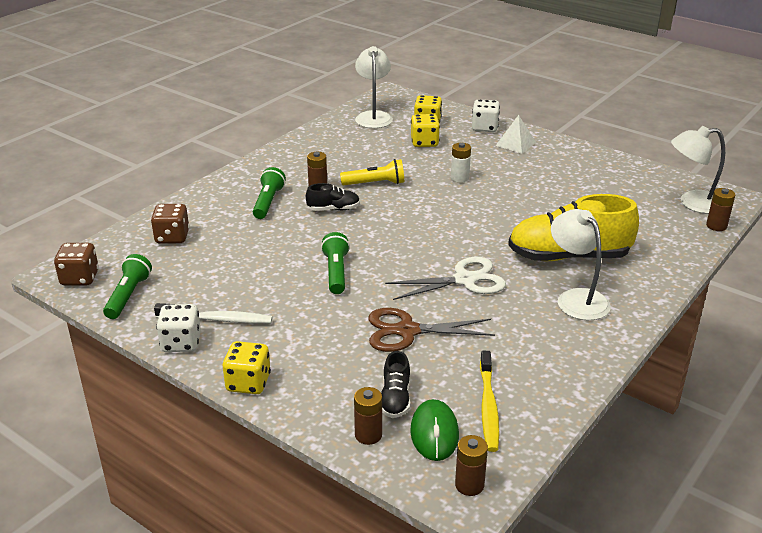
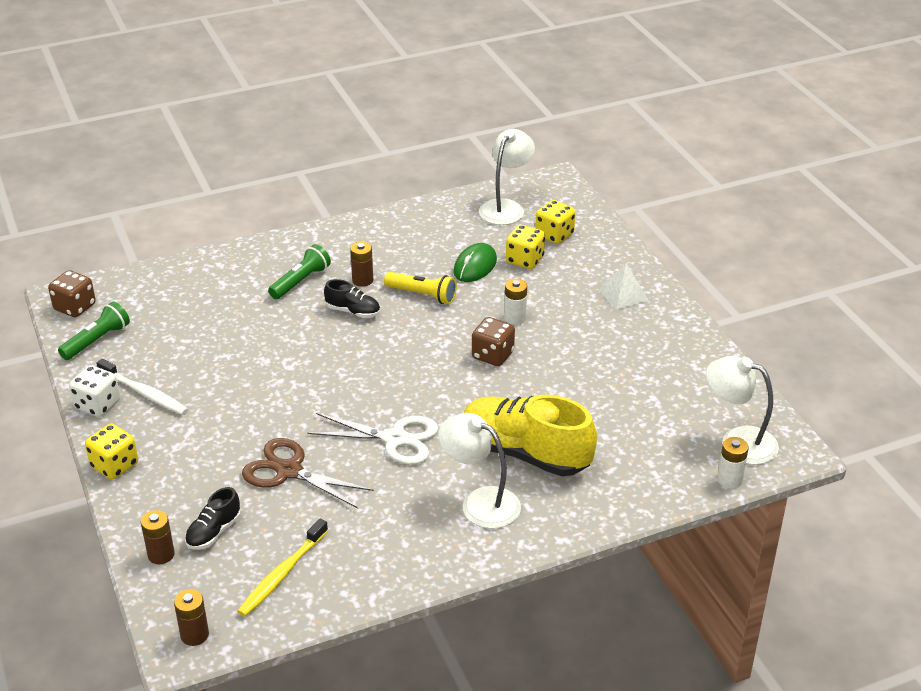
camera: 30 degrees right, 5 degrees up
brown dice [151,204,189,244] -> brown dice moved to [472,317,515,366]
green flashlight [321,232,350,294] -> none
green mouse [410,399,459,461] -> green mouse moved to [453,243,497,282]
white dice [472,99,500,132] -> none
white lamp [551,209,611,320] -> white lamp turned 60 degrees counterclockwise [439,413,521,529]
brown battery [706,188,735,231] -> white battery [717,437,749,489]

